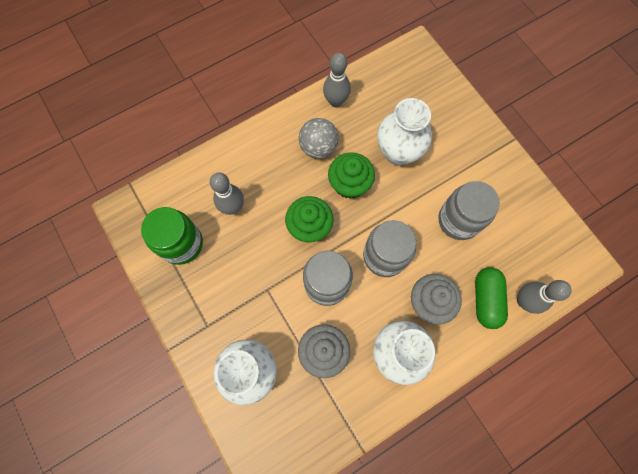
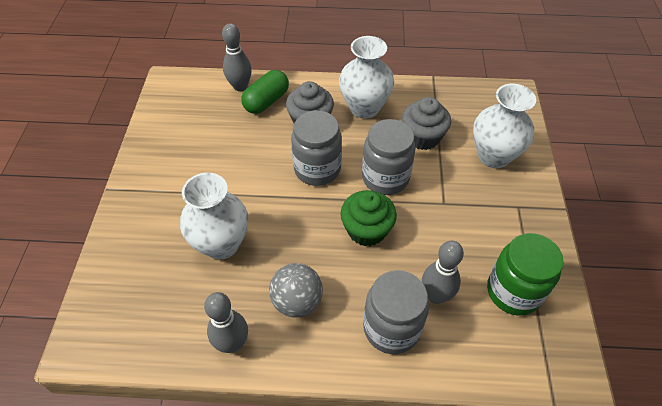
camera: 145 degrees left, 20 degrees down
green cupcake [328,152,375,199] -> none
grey jar [439,181,500,240] -> grey jar moved to [363,270,429,354]

